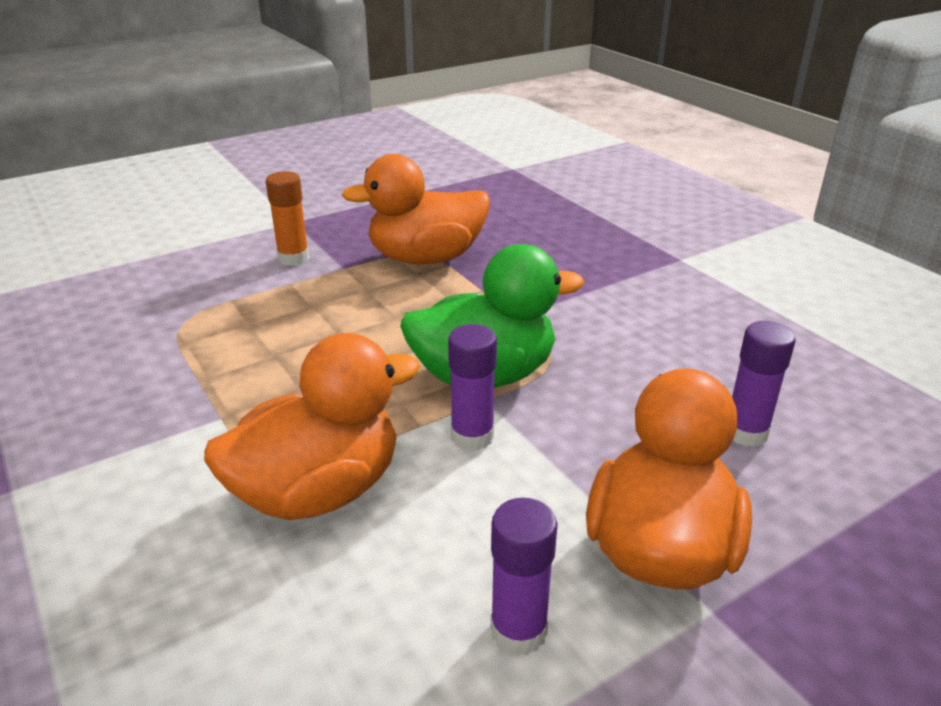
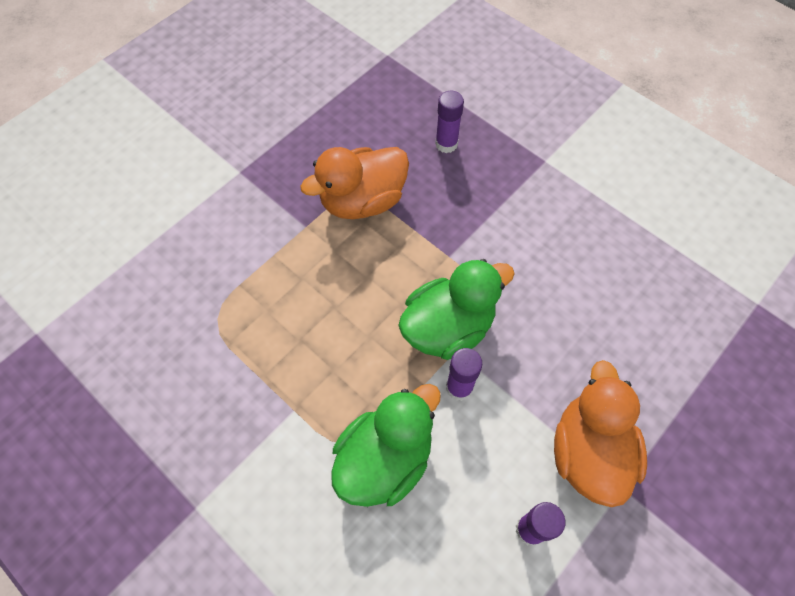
camera: 15 degrees left, 30 degrees up
orange duck [204,333,420,520] -> green duck [331,384,441,507]
orange glue stick [266,171,309,266] -> none
purple glue stick [732,321,796,447] -> purple glue stick moved to [435,90,464,153]

